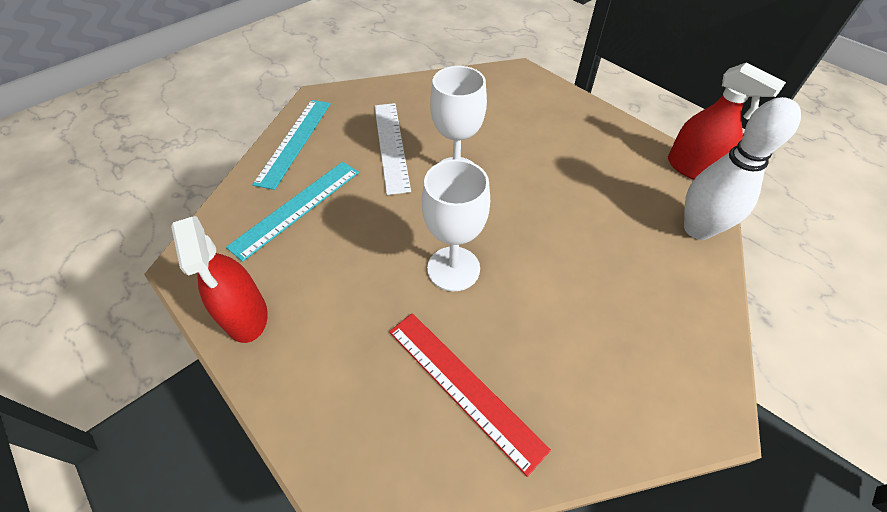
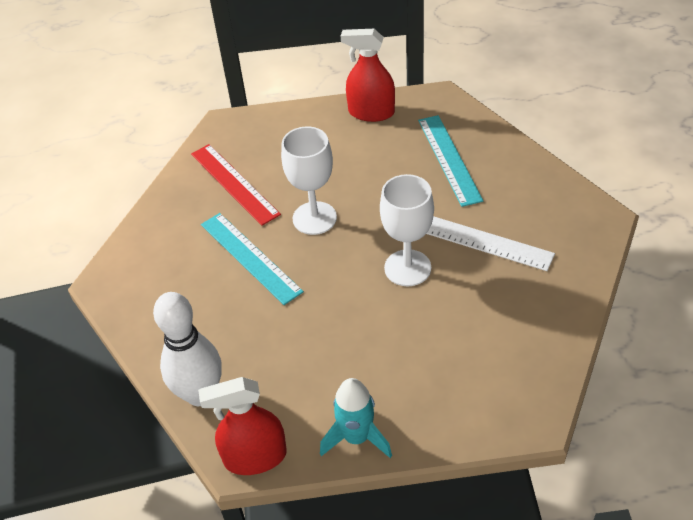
camera: 130 degrees right, 5 degrees down
turquoise ruler [252,100,331,190] -> turquoise ruler moved to [201,213,304,305]
red ruler [389,313,551,477] -> red ruler turned 60 degrees clockwise [191,144,281,226]
none -> turquoise rocket [320,378,392,458]

